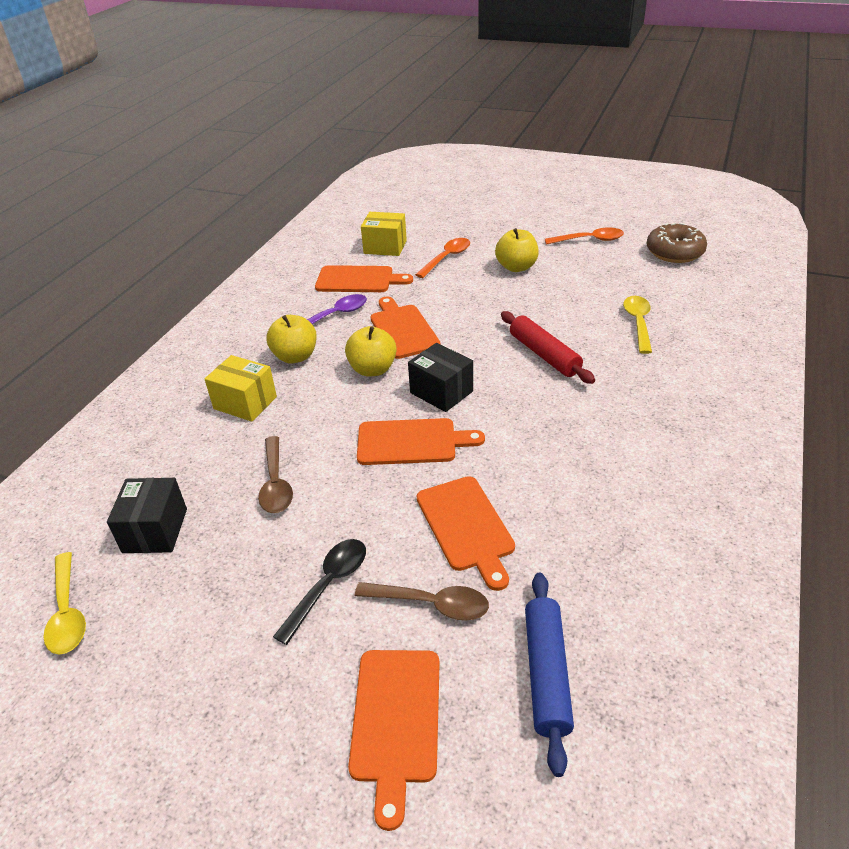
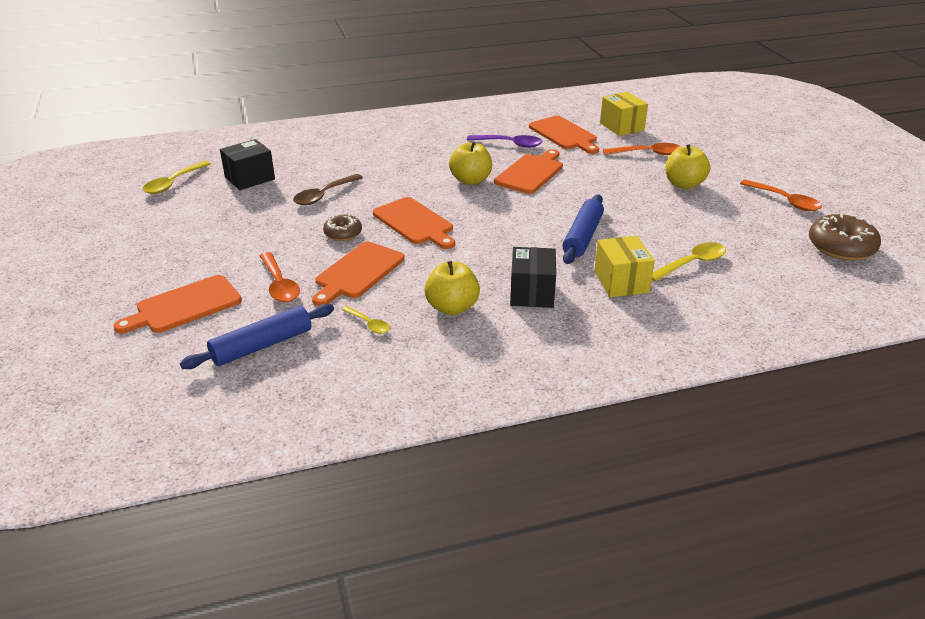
camera: 50 degrees right, 5 degrees down
yellow box [205,355,277,422] -> yellow box moved to [594,236,655,297]
yellow apple [266,315,317,364] -> yellow apple moved to [425,261,480,315]
black spoon [273,539,366,645] -> none
brown spoon [355,582,489,620] -> orange spoon [260,252,300,302]
black box [408,343,473,412] -> black box moved to [510,247,556,308]
red rolling pin [501,311,595,384] -> blue rolling pin [562,194,604,264]
none -> brown donut [323,214,362,241]
none -> yellow spoon [342,306,390,334]

